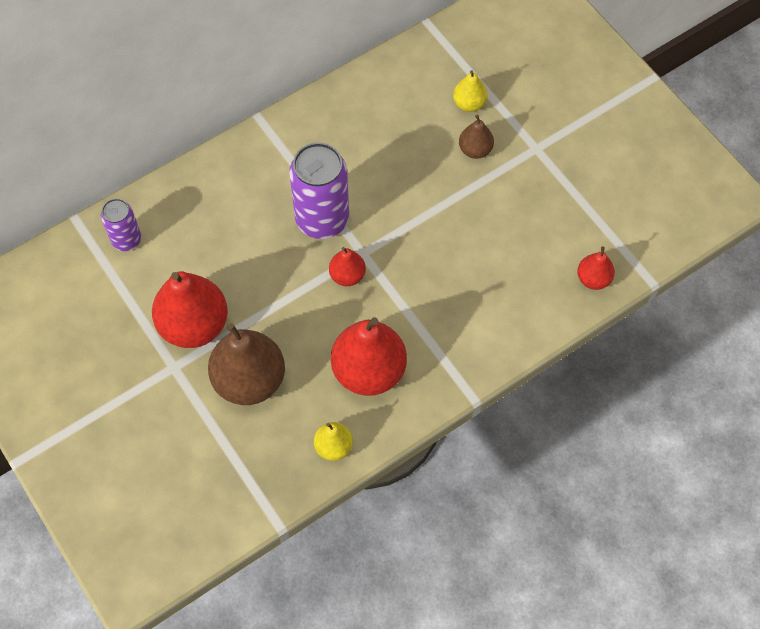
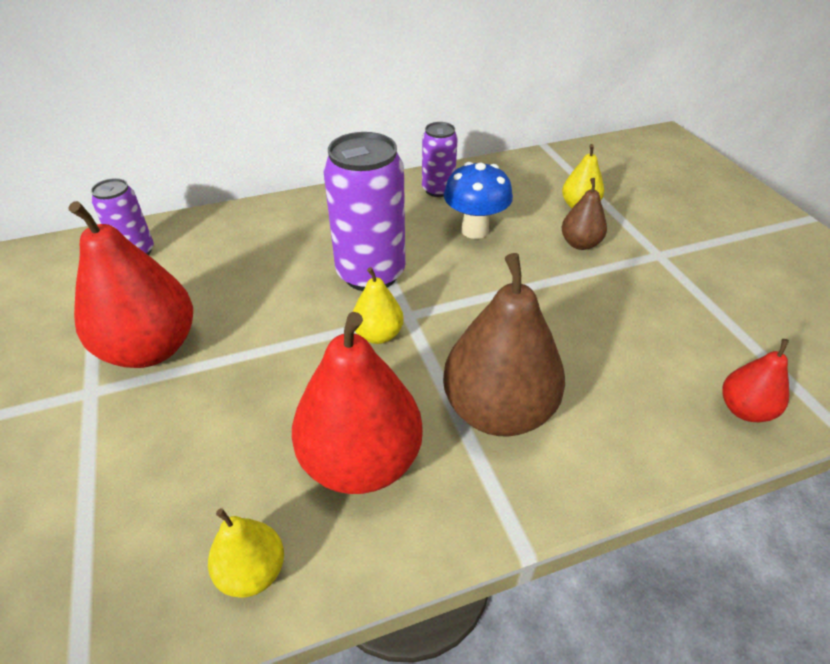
camera: 15 degrees right, 20 degrees down
brown pear [208,323,285,405] -> brown pear moved to [443,253,565,437]
red pear [329,247,366,286] -> yellow pear [353,267,404,344]
none -> purple can [422,122,458,197]
none -> blue mushroom [444,162,513,239]

